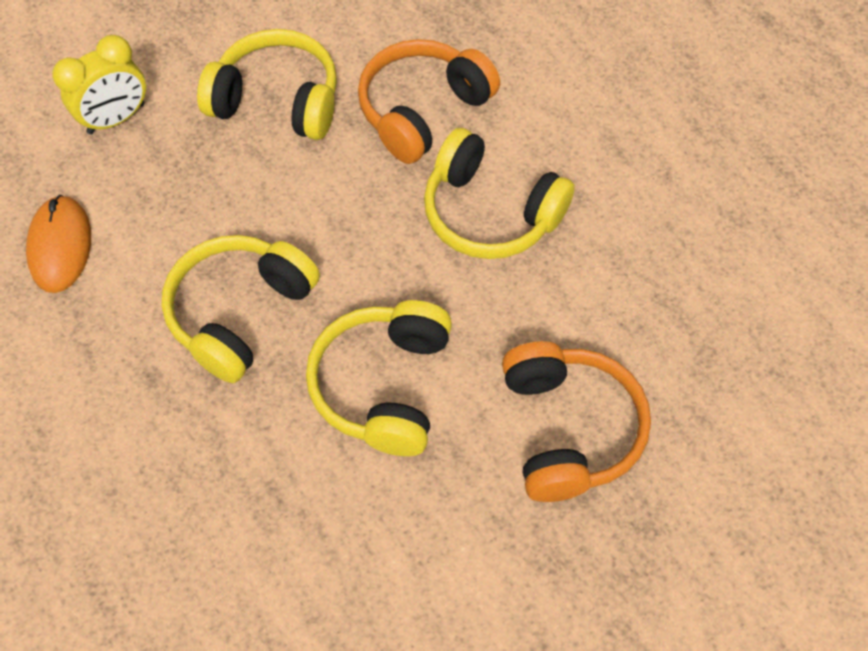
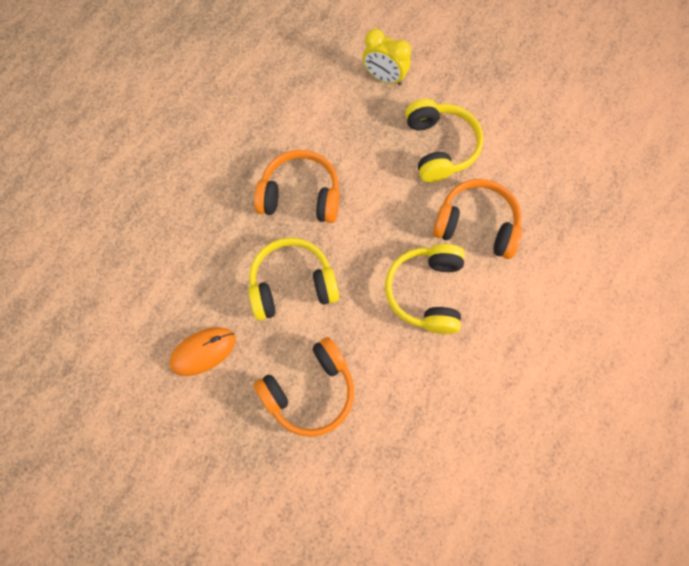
camera: 65 degrees right, 10 degrees up
orange mouse [26,195,91,293] -> orange mouse moved to [169,327,236,376]
yellow headphones [162,235,320,383] -> orange headphones [254,150,339,223]

